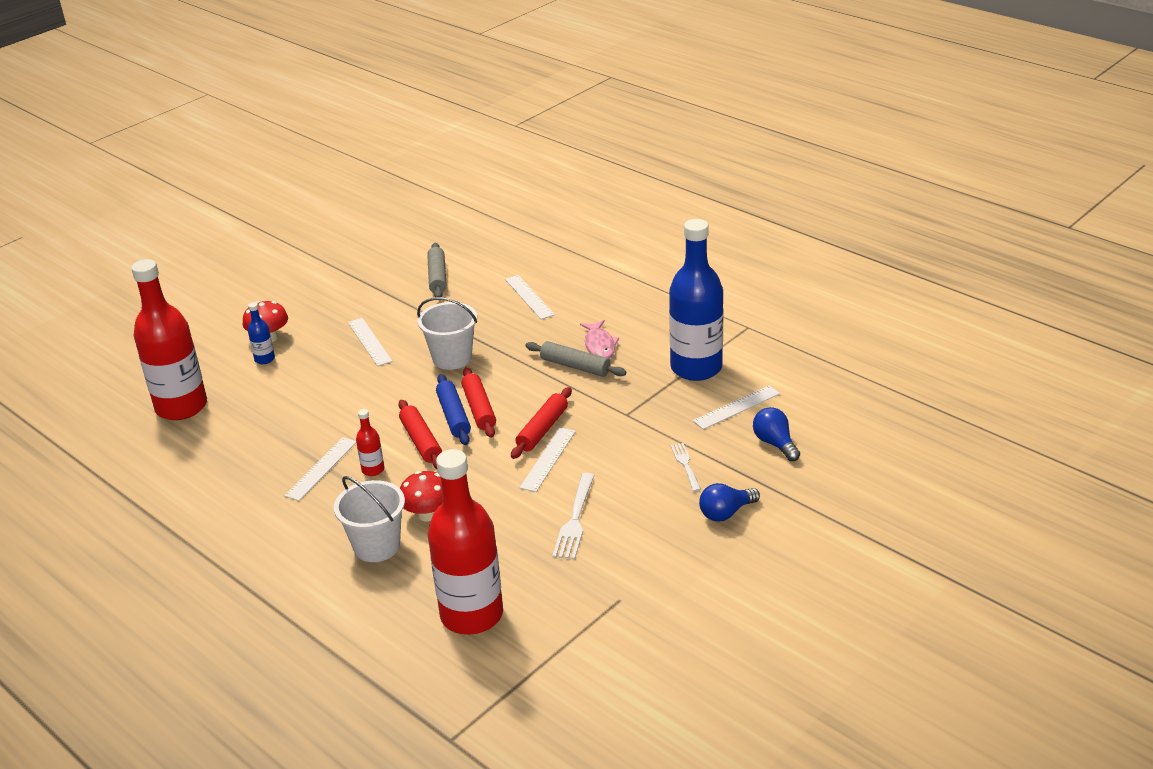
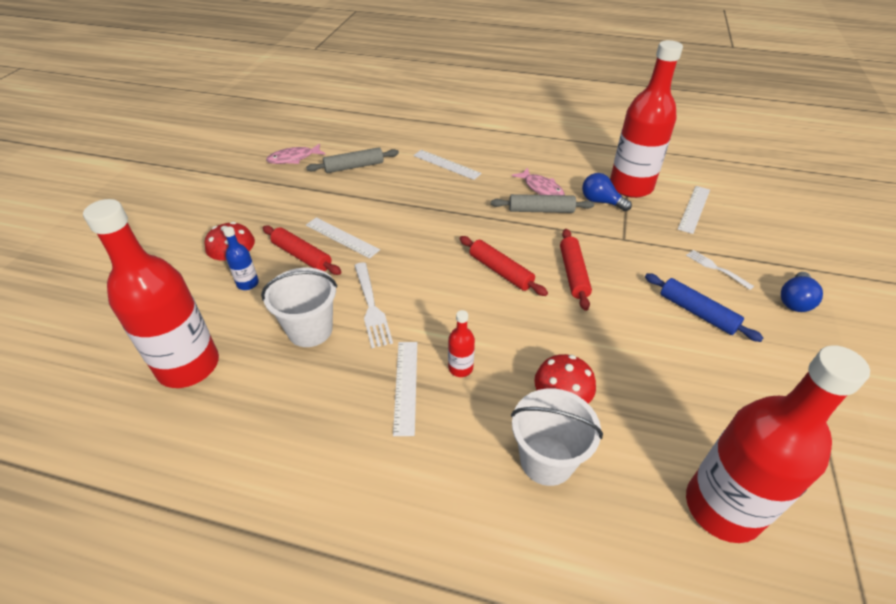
camera: 30 degrees left, 10 degrees up
red rolling pin [398,400,442,469] -> red rolling pin moved to [263,225,342,275]
white bucket [417,297,477,370] -> white bucket moved to [261,268,337,347]
grey rolling pin [427,243,447,297] -> grey rolling pin turned 75 degrees counterclockwise [306,147,399,173]
blue rolling pin [436,374,471,445] -> blue rolling pin moved to [645,273,763,342]
white ruler [520,427,576,492] -> none
white fork [552,473,595,559] -> white fork moved to [354,262,393,348]
blue bottle [669,219,724,381] -> red bottle [610,40,683,198]
blue light bulb [753,407,800,461] -> blue light bulb moved to [582,173,632,211]
none -> pink fish [266,143,325,164]

